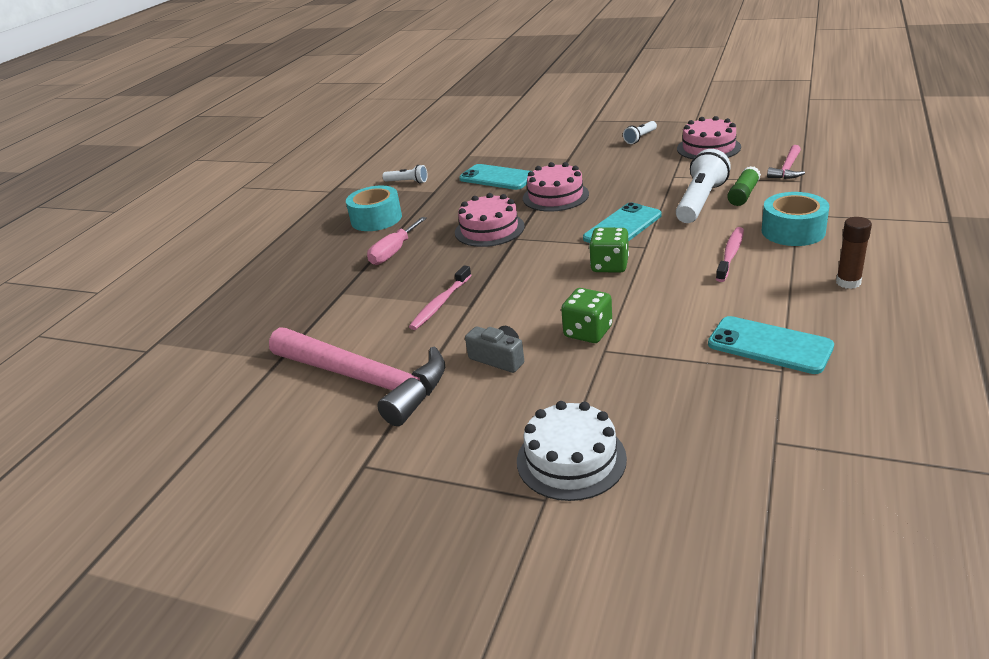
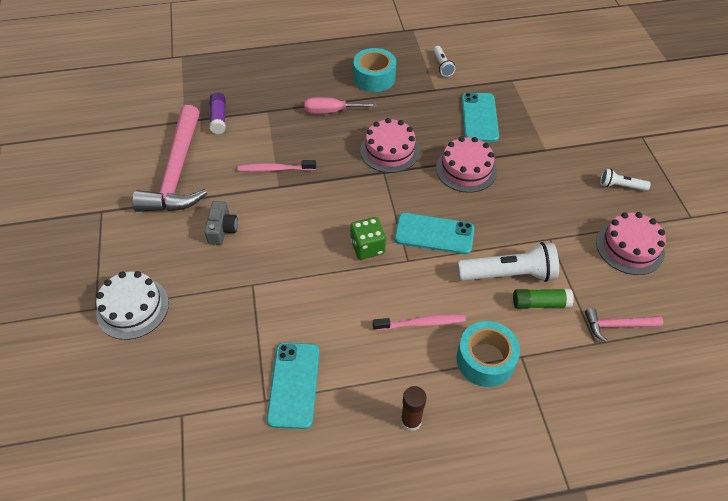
camera: 55 degrees right, 20 degrees up
green dice [561,288,612,343] -> none
none -> purple glue stick [209,92,226,134]

